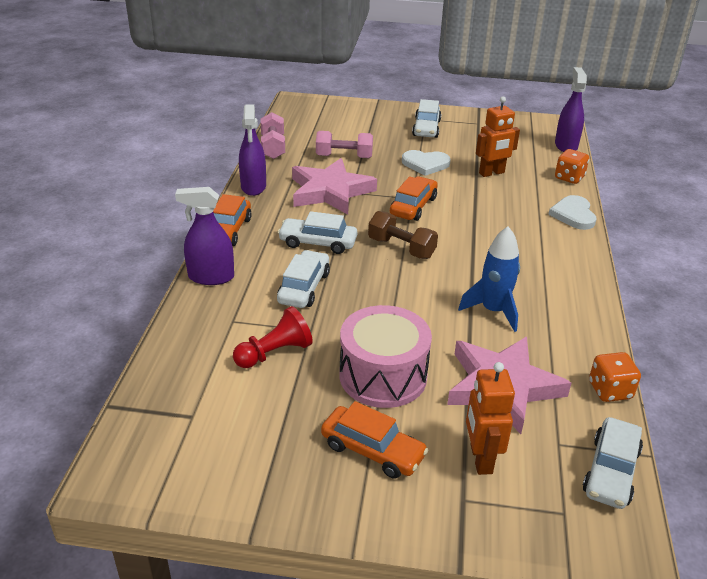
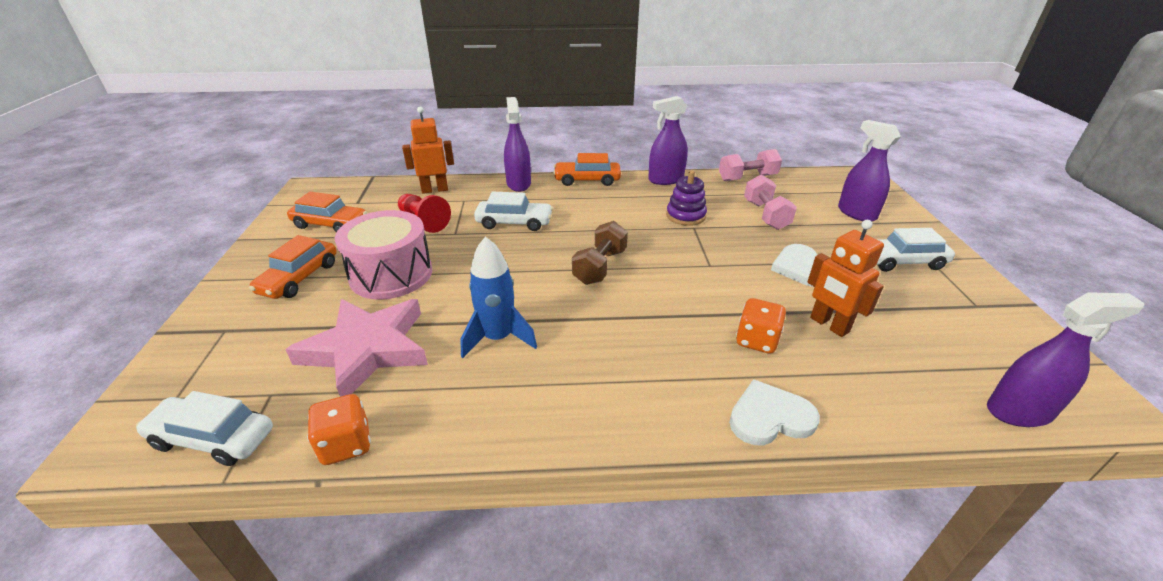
camera: 80 degrees right, 0 degrees up
white car [277,211,357,254] -> none
pink star [292,158,377,215] -> purple stacking toy [666,171,707,226]
orange car [390,176,438,221] -> orange car moved to [287,192,367,232]
orange robot [466,362,515,475] -> orange robot moved to [402,107,454,194]
orange dice [555,149,589,184] -> orange dice moved to [736,298,786,354]
none -> purple spray bottle [838,120,901,221]

